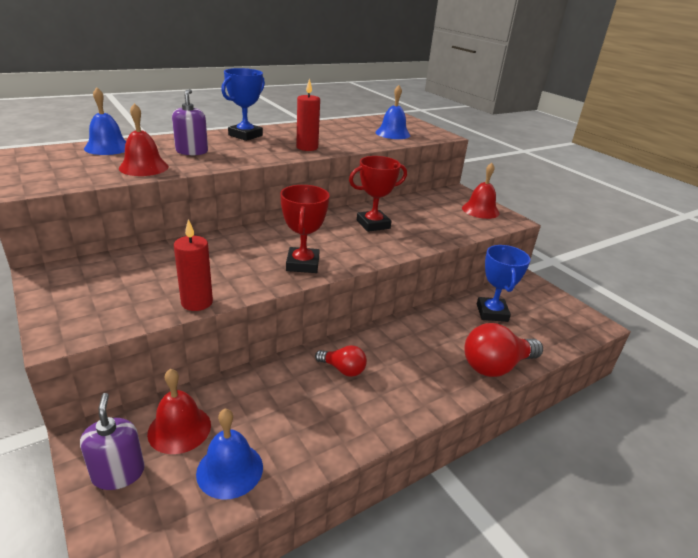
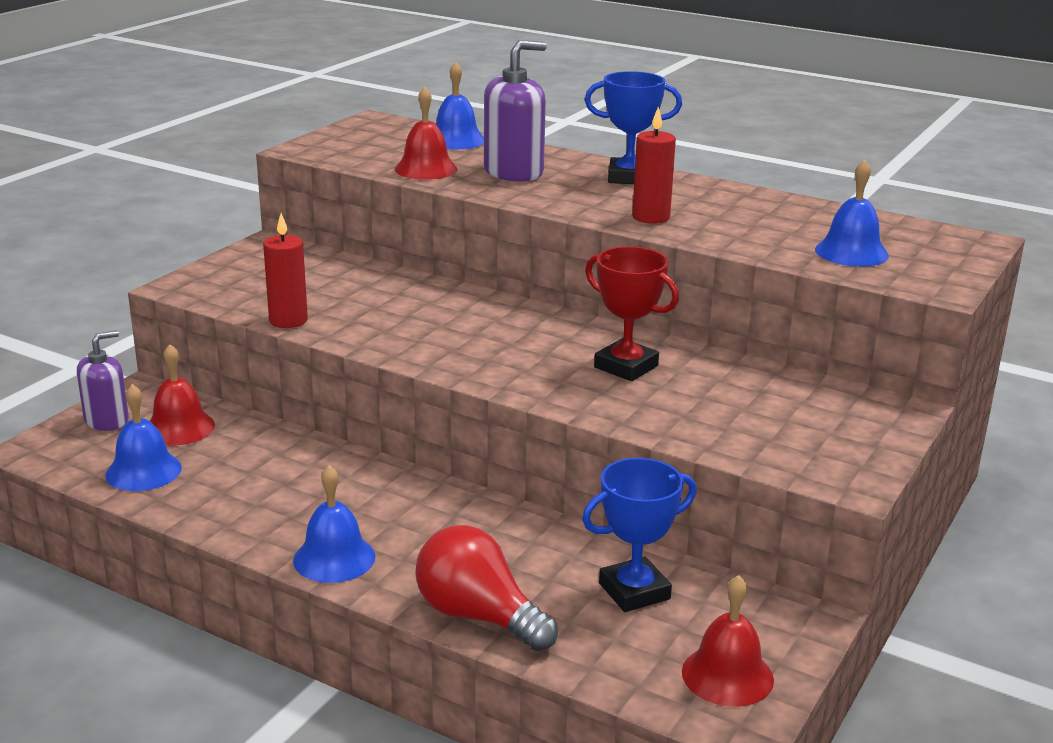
camera: 65 degrees right, 5 degrees down
purple soap dispenser [172,89,208,155] -> purple soap dispenser [484,40,547,182], size x1.51
red trophy [280,185,330,273] -> none
red light bulb [315,345,367,377] -> none
red bell [462,163,499,219] -> red bell moved to [682,575,774,707]
none -> blue bell [293,465,375,583]

